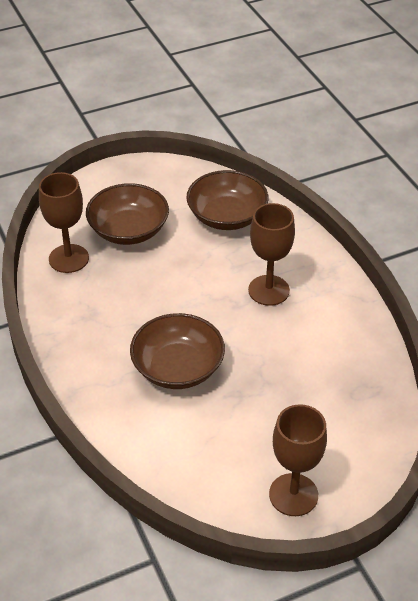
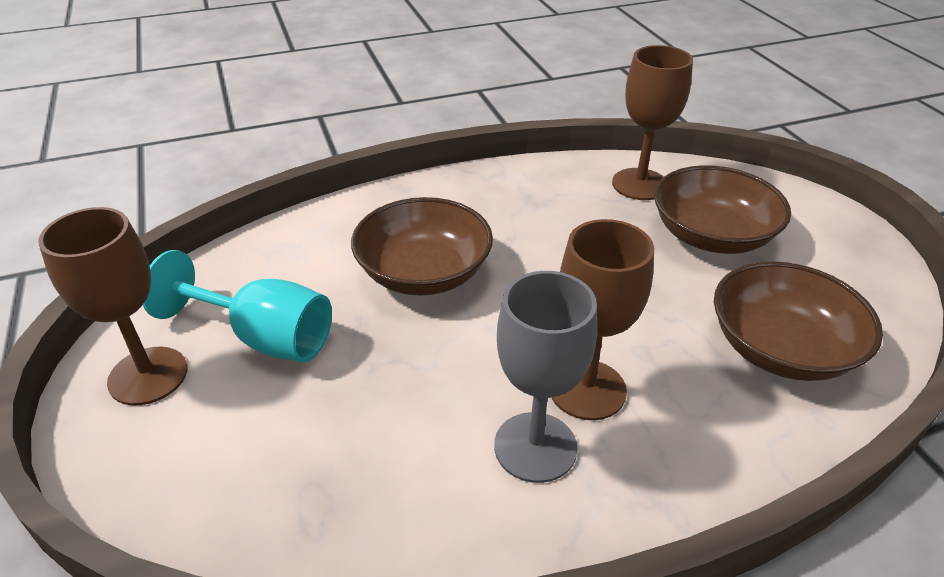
camera: 95 degrees right, 5 degrees down
none -> turquoise goblet [143,250,332,362]
none -> grey goblet [494,271,597,483]

